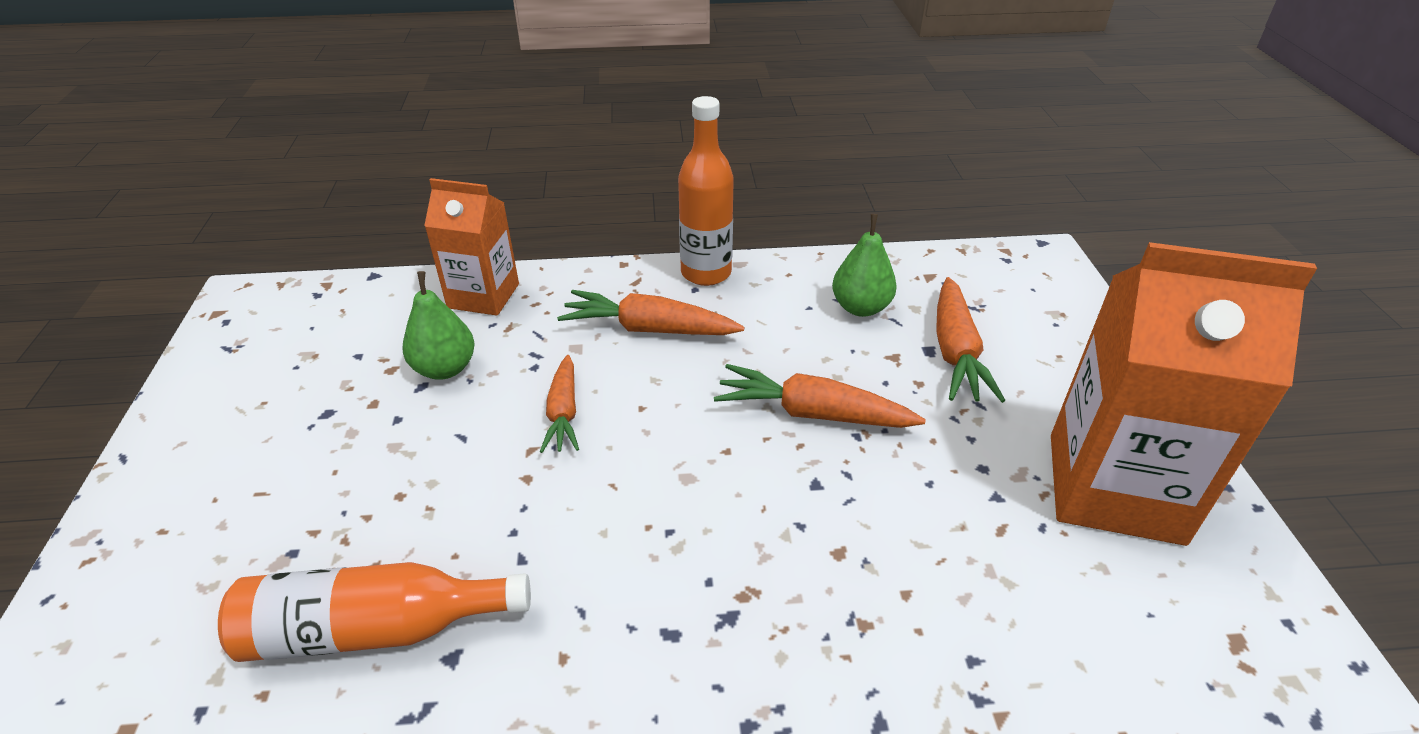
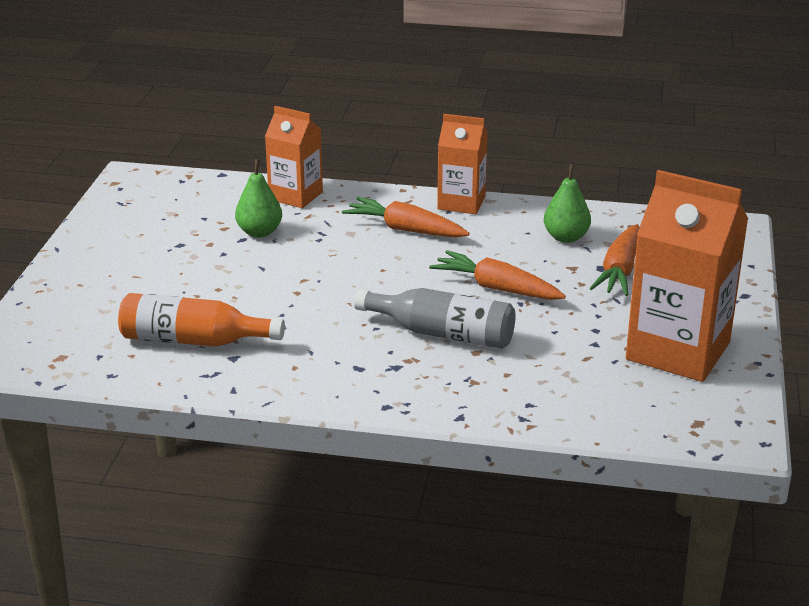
camera: 15 degrees right, 10 degrees down
orange carrot [540,355,579,453] -> none
orange bottle [678,96,734,286] -> orange carton [437,114,488,214]
none -> grey bottle [354,288,516,349]

